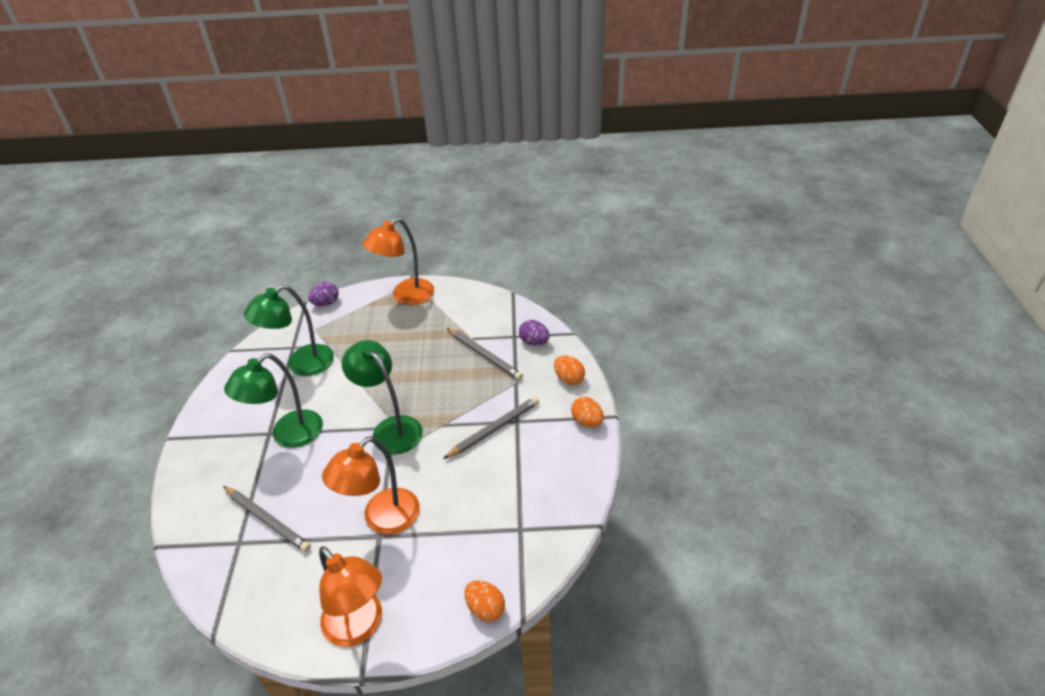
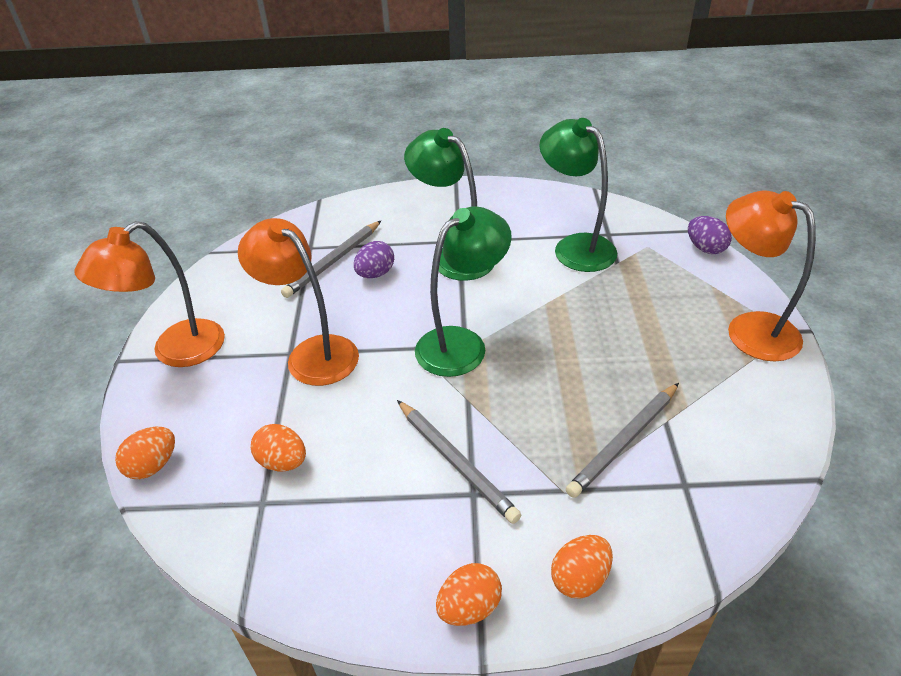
camera: 90 degrees right, 0 degrees up
purple egg [519,320,549,346] -> purple egg moved to [354,241,394,278]
none -> orange egg [251,424,306,471]

